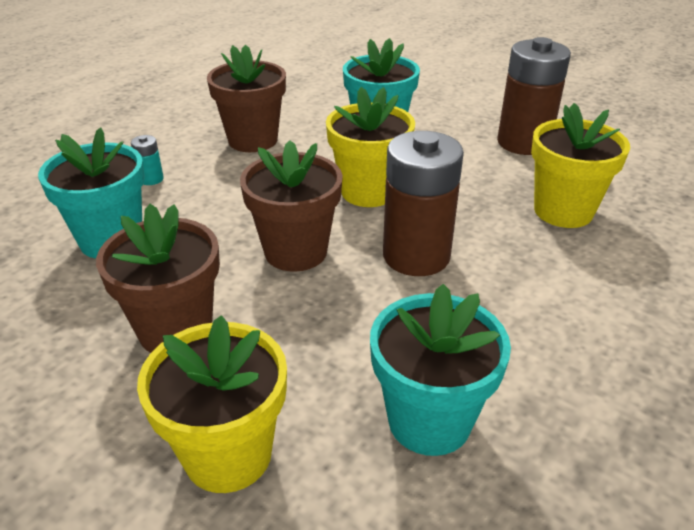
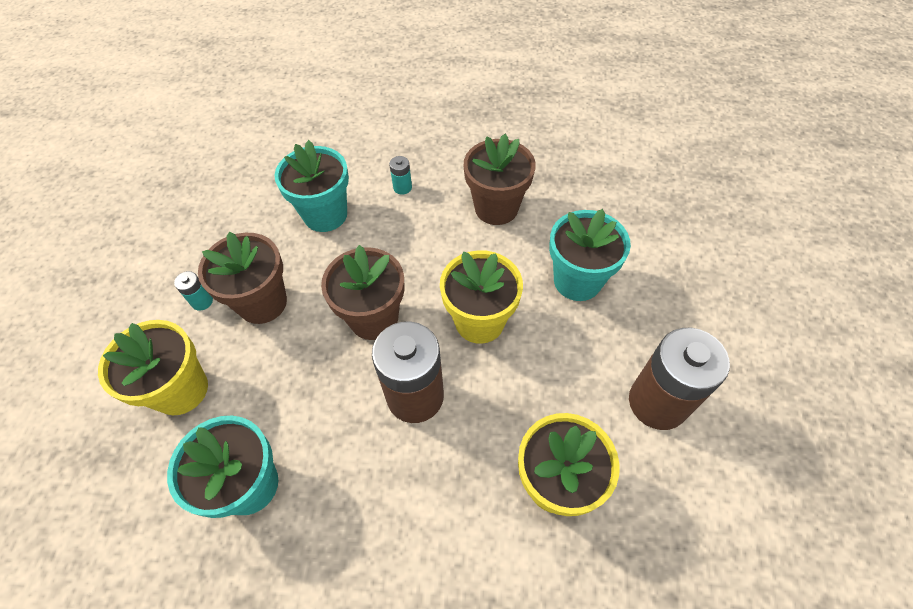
camera: 60 degrees right, 20 degrees up
none -> turquoise battery [174,271,213,311]

